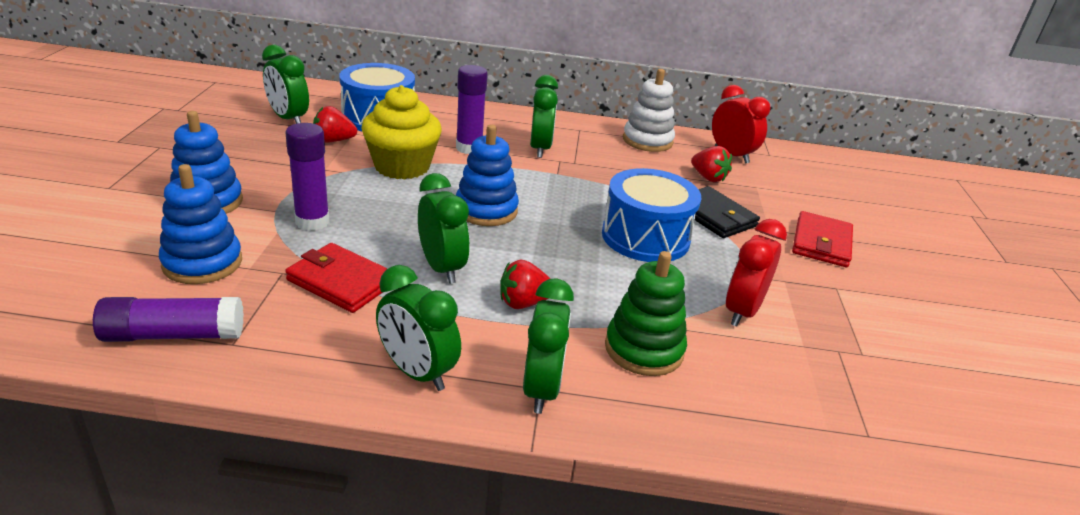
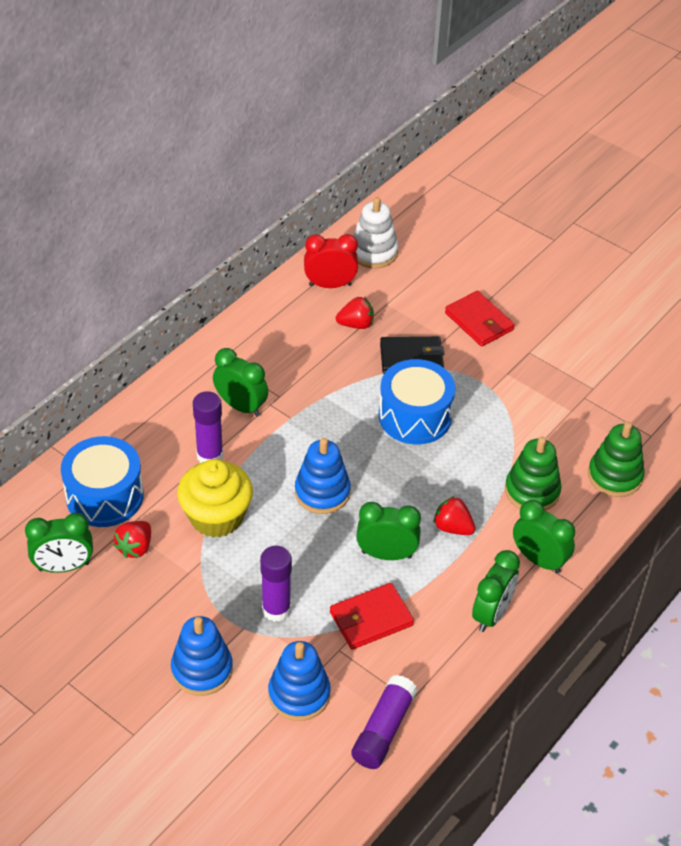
camera: 55 degrees left, 15 degrees up
green clock [376,265,461,391] -> green clock turned 45 degrees counterclockwise [472,550,520,632]
red strawberry [500,260,550,309] -> red strawberry turned 105 degrees clockwise [433,496,476,535]
white stacking toy [623,69,675,152] -> white stacking toy moved to [353,197,399,268]
red clock [726,219,787,327] -> none
none -> green stacking toy [588,422,644,497]

